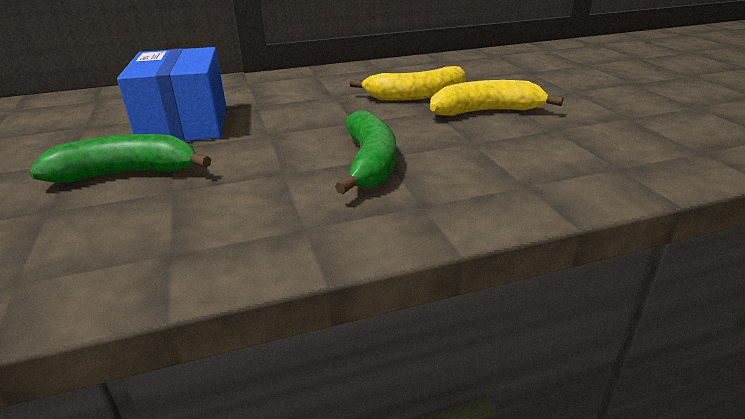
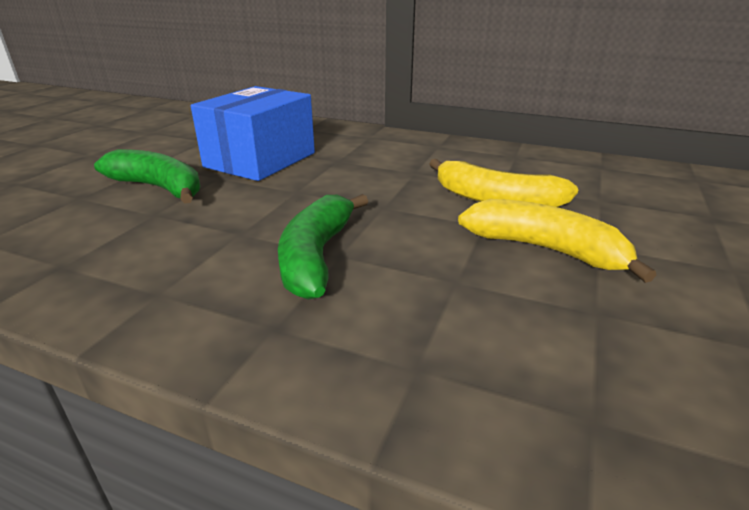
camera: 40 degrees right, 0 degrees up
green banana [335,110,396,194] -> green banana turned 150 degrees clockwise [278,194,368,300]

